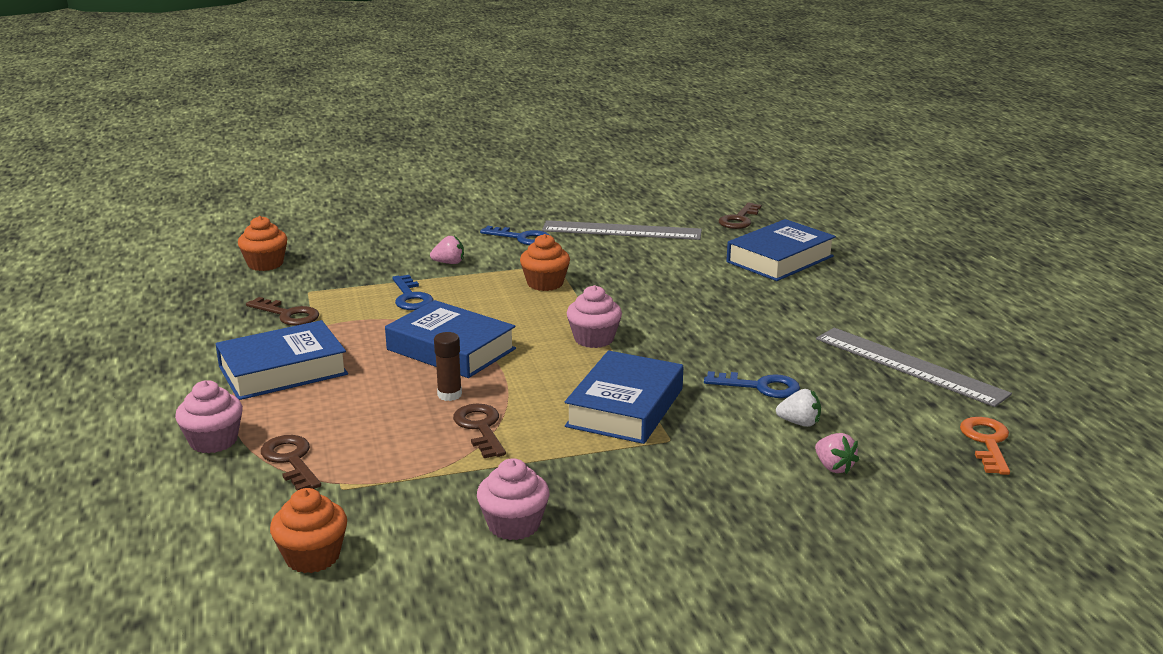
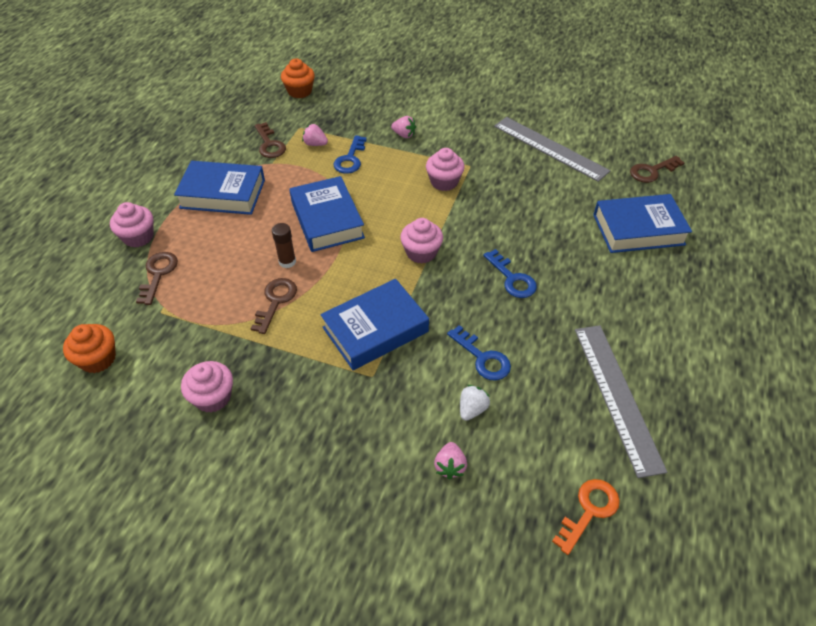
camera: 35 degrees right, 25 degrees up
blue key [480,226,549,245] -> blue key moved to [483,249,537,298]
orange cupcake [520,234,570,291] -> pink cupcake [426,148,465,191]
white strawberry [776,389,821,427] -> white strawberry turned 105 degrees counterclockwise [460,385,490,421]
none -> pink strawberry [302,124,328,146]

